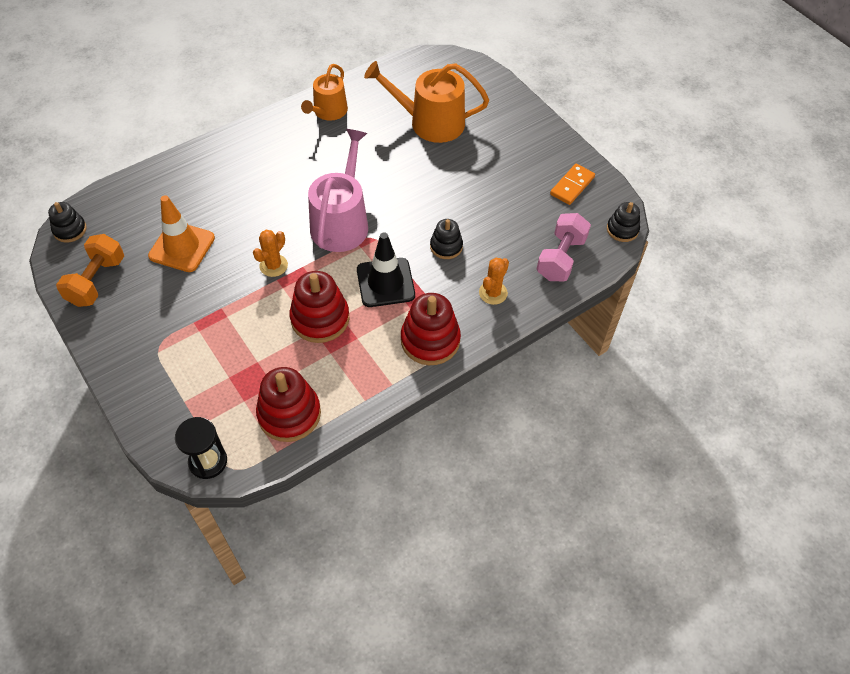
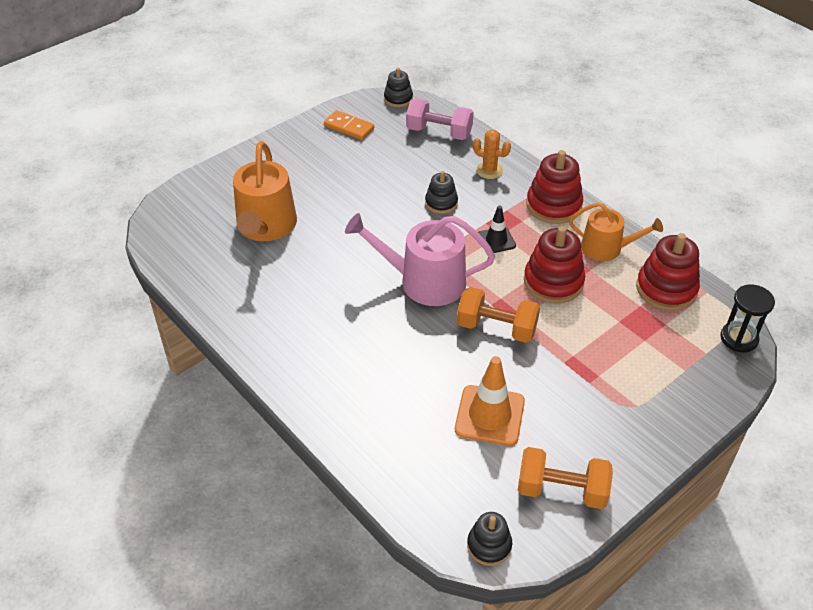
camera: 95 degrees left, 10 degrees down
orange cactus [253,230,288,277] -> orange dumbbell [457,287,540,343]
orange watering can [301,64,348,121] -> orange watering can moved to [569,202,663,261]
black traffic cone [357,232,415,307] -> black traffic cone [478,206,516,253], size x0.60

